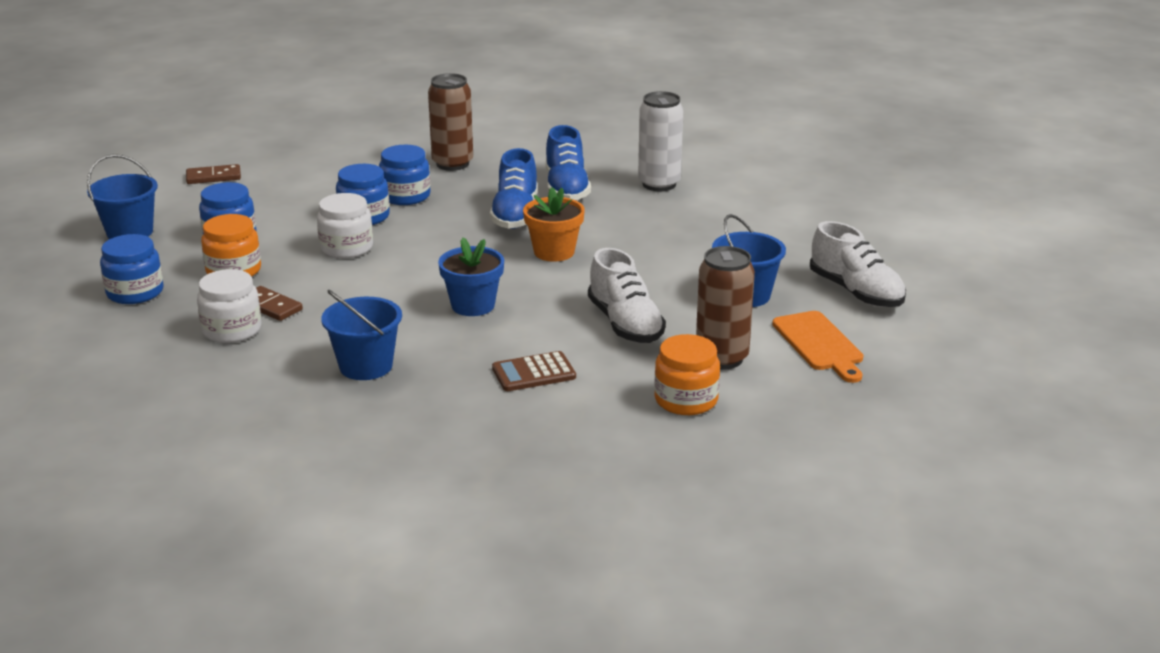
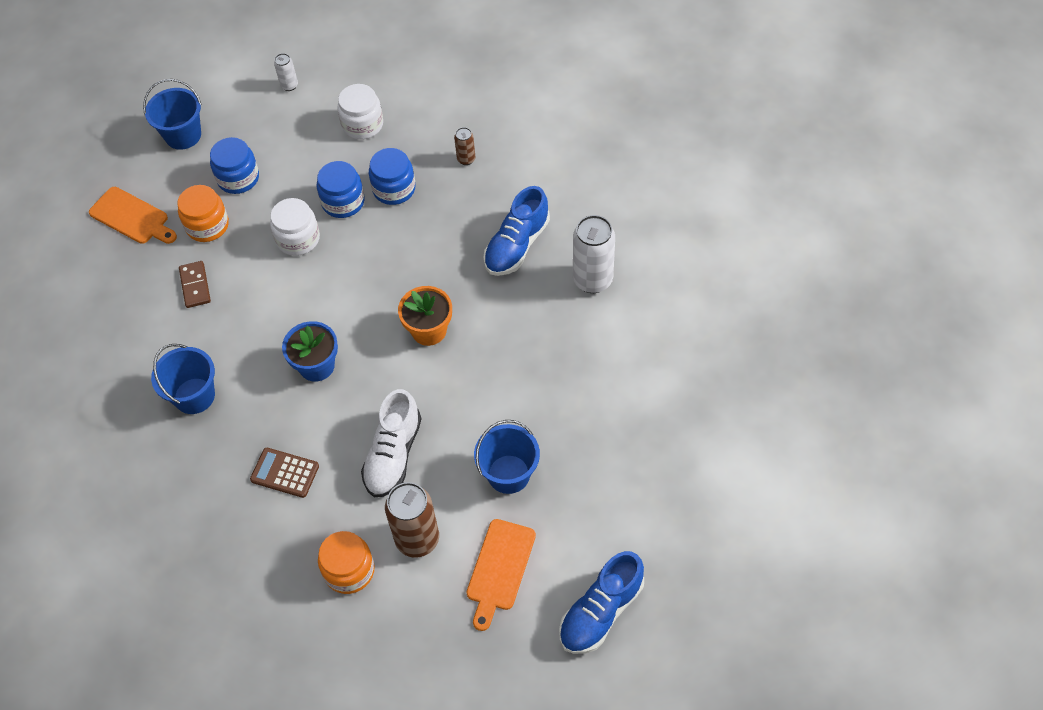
camera: 40 degrees right, 30 degrees up
blue jar [100,234,163,304] -> orange cutting board [89,187,177,244]
brown domino [186,164,241,184] -> white can [274,53,298,91]
white jar [197,269,261,343] -> white jar moved to [337,84,383,140]
brown can [428,73,473,171] -> brown can [454,127,475,165], size x0.49
blue shoe [490,148,538,229] -> blue shoe moved to [559,551,644,654]
white shoe [810,221,906,307] -> none

